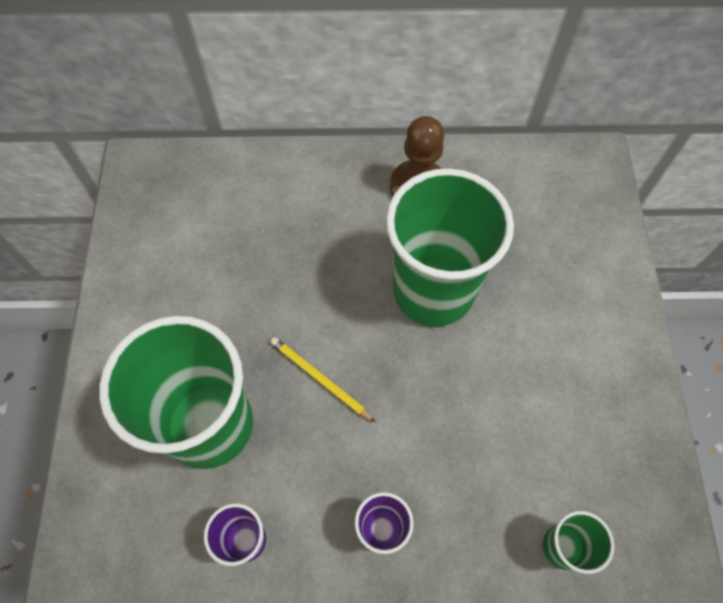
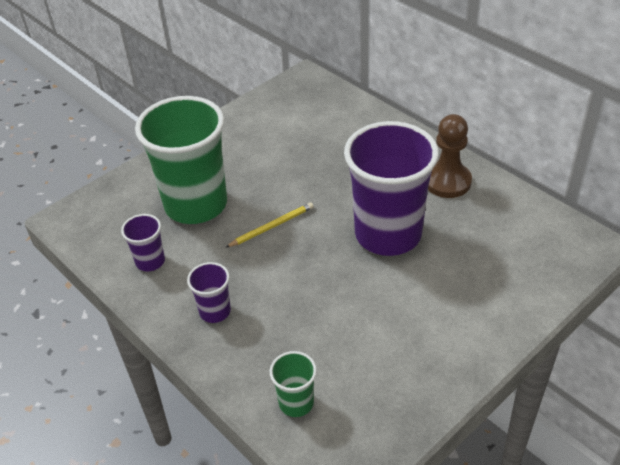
camera: 50 degrees right, 20 degrees down
yellow pencil [270,337,375,422] -> yellow pencil turned 60 degrees clockwise [225,202,314,248]
green cup [386,168,514,327] -> purple cup [344,121,439,256]

